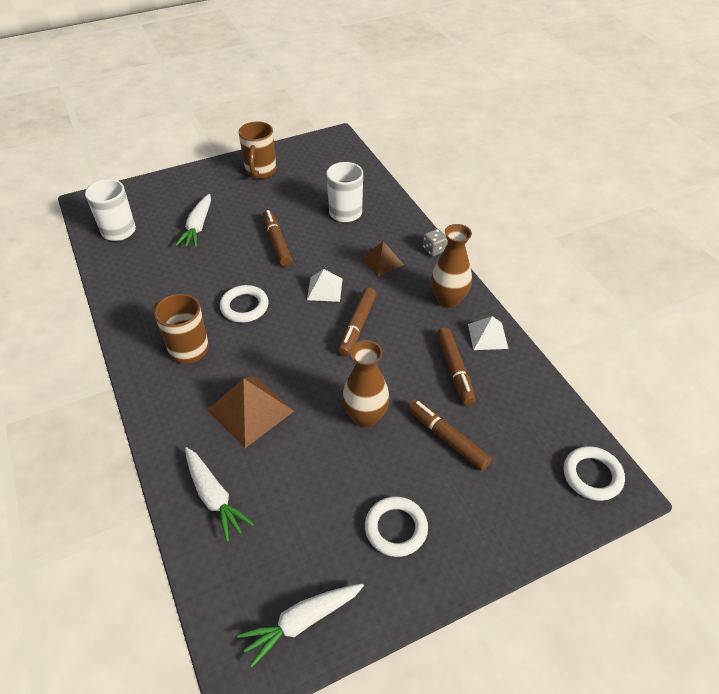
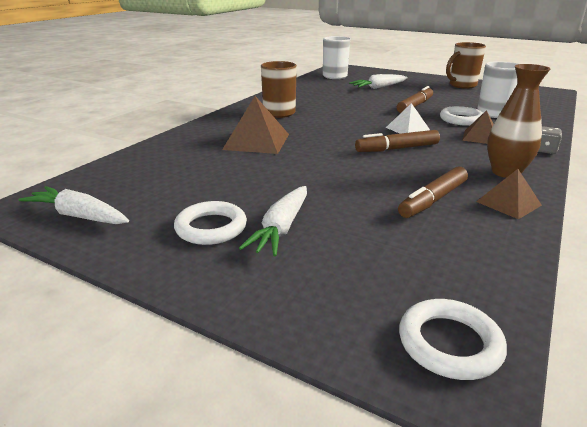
camera: 55 degrees right, 20 degrees down
white carrot [185,447,254,542] -> white carrot moved to [239,186,307,257]
white ring [220,285,269,323] -> white ring moved to [440,106,483,126]
brown vase [342,340,390,428] -> none
brown marker [408,399,492,471] -> none
white pyramid [468,316,509,350] -> brown pyramid [476,169,542,219]

